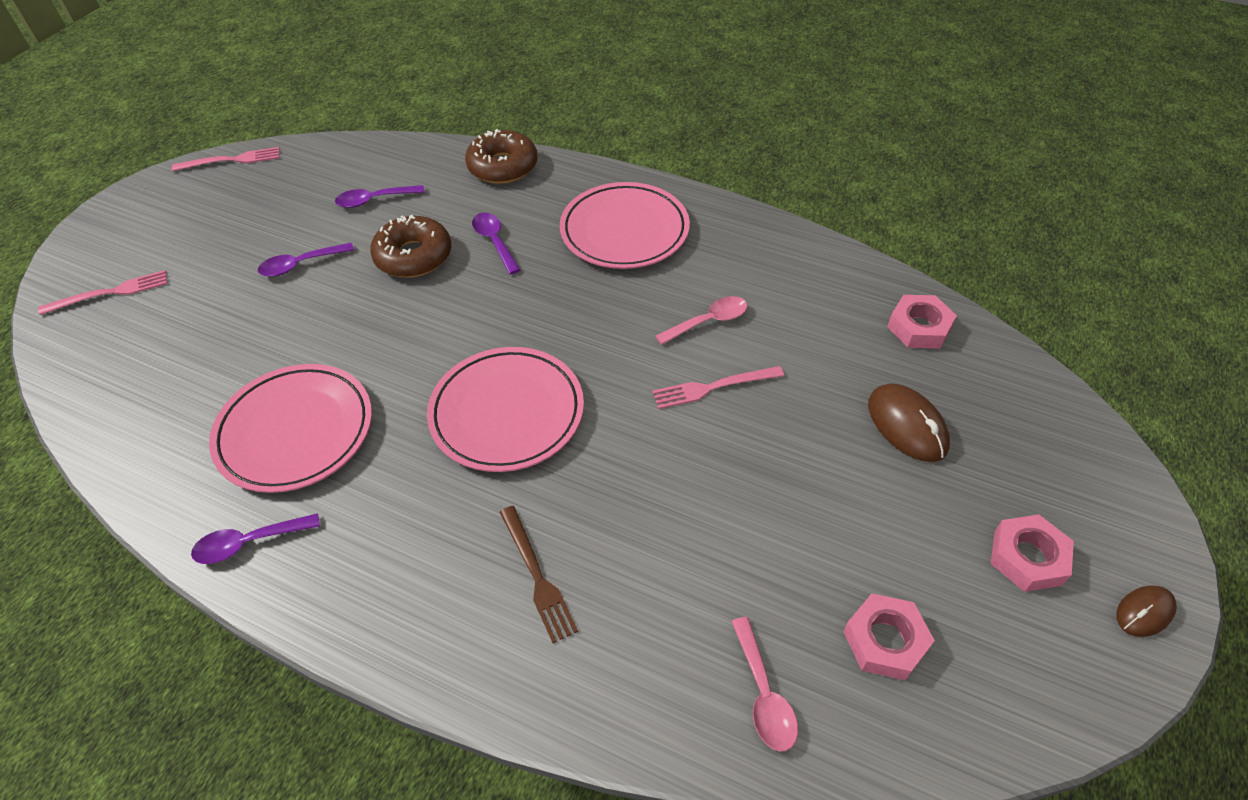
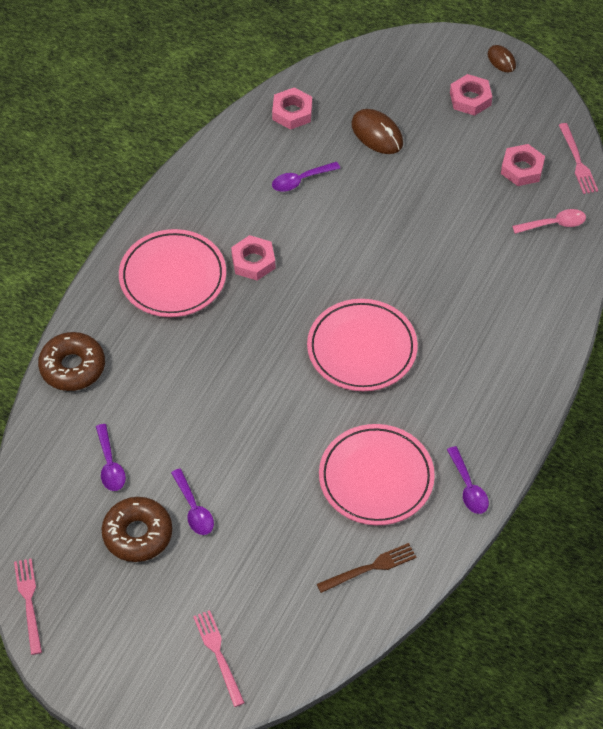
camera: 90 degrees left, 5 degrees up
brown donut [370,215,451,278] -> brown donut moved to [102,497,172,562]
purple spoon [472,213,521,274] -> purple spoon moved to [272,162,341,192]
brown fork [500,506,578,643] -> brown fork moved to [317,543,417,593]
pink fork [652,366,784,409] -> pink fork moved to [559,123,598,194]
pink spoon [655,296,747,345] -> none
brown mouse [868,384,950,462] -> brown mouse turned 75 degrees clockwise [351,109,403,154]
none -> pink nut [231,235,275,280]

